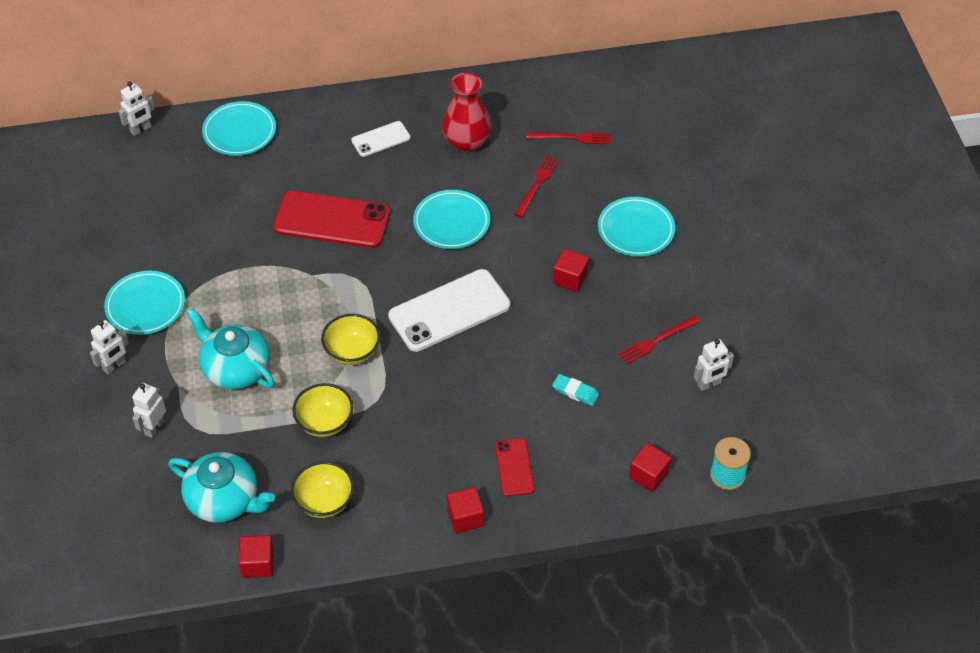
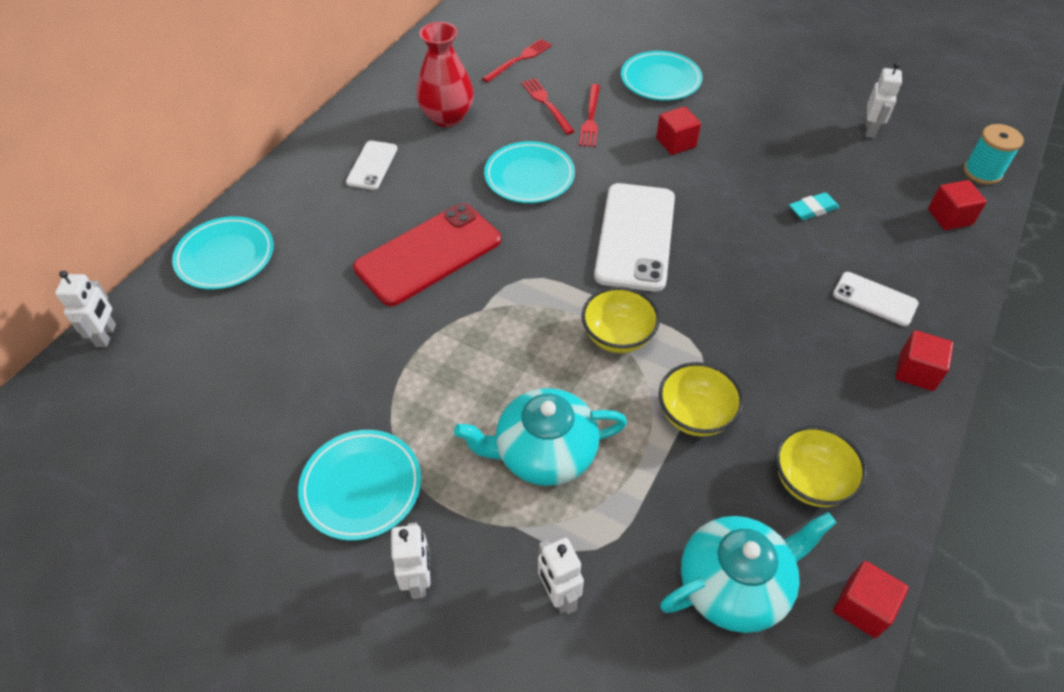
camera: 50 degrees left, 0 degrees up
red phone [495,438,534,496] -> white phone [833,272,919,326]
red fork [618,315,700,364] -> red fork moved to [579,84,600,147]

